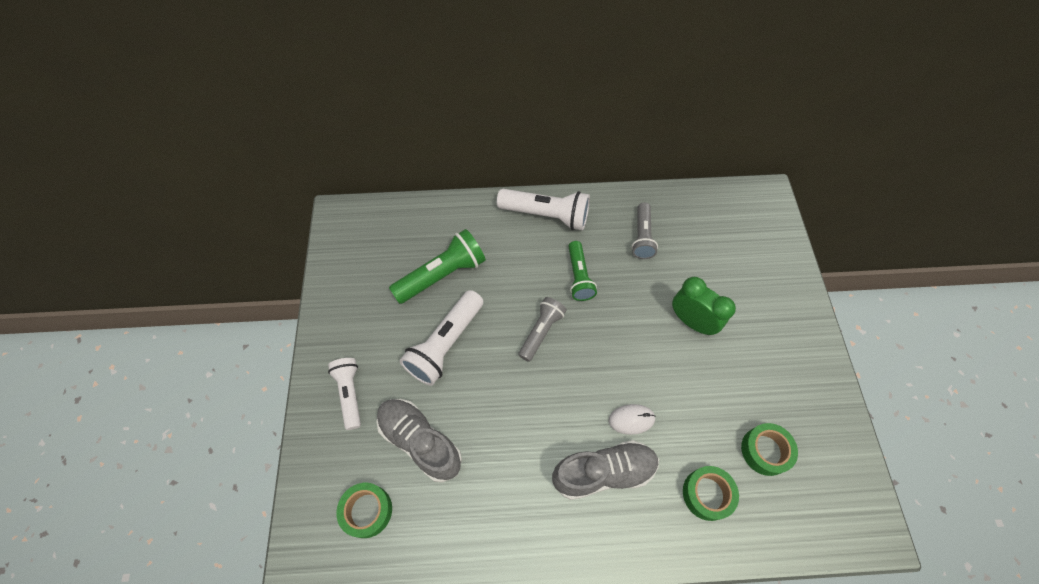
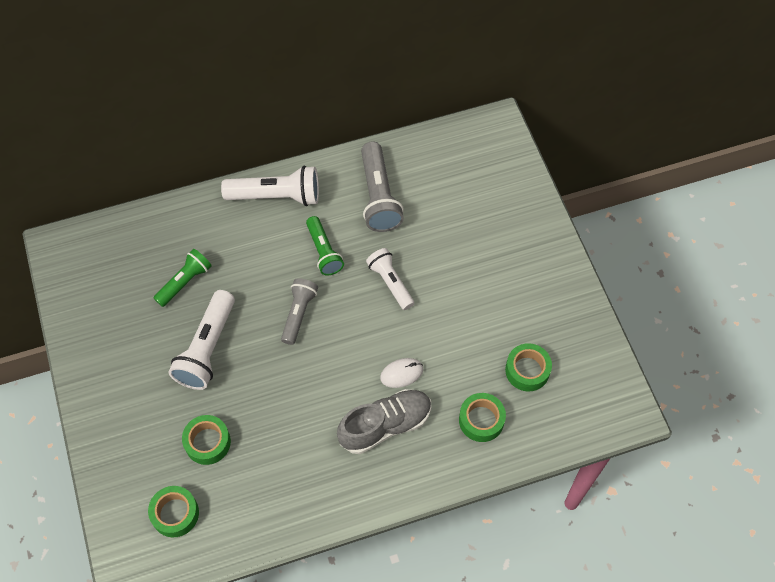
camera: 15 degrees left, 0 degrees up
white flashlight [328,358,361,430] -> white flashlight moved to [366,248,414,310]
grey shoe [376,399,462,483] -> green tape [182,415,231,465]
green flashlight [389,229,486,304] -> green flashlight [154,249,212,307], size x0.65
grey flashlight [632,203,658,259] -> grey flashlight [361,142,404,232], size x1.54
green clock [672,277,736,335] -> none

